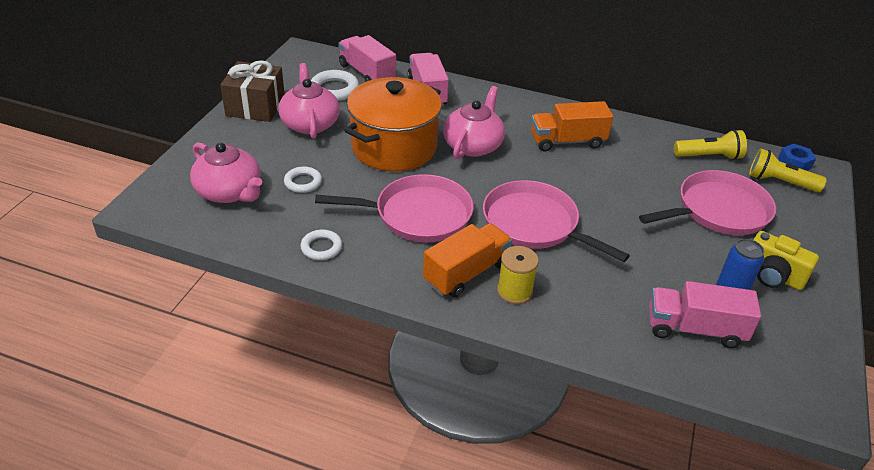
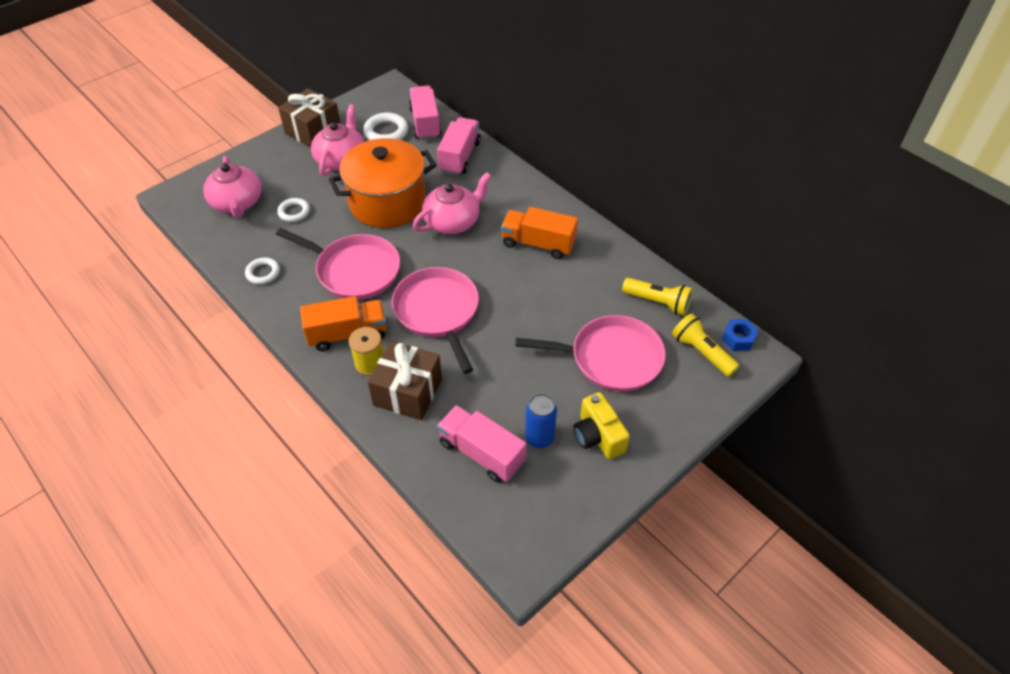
camera: 30 degrees right, 10 degrees up
none -> brown gift [368,341,442,420]

